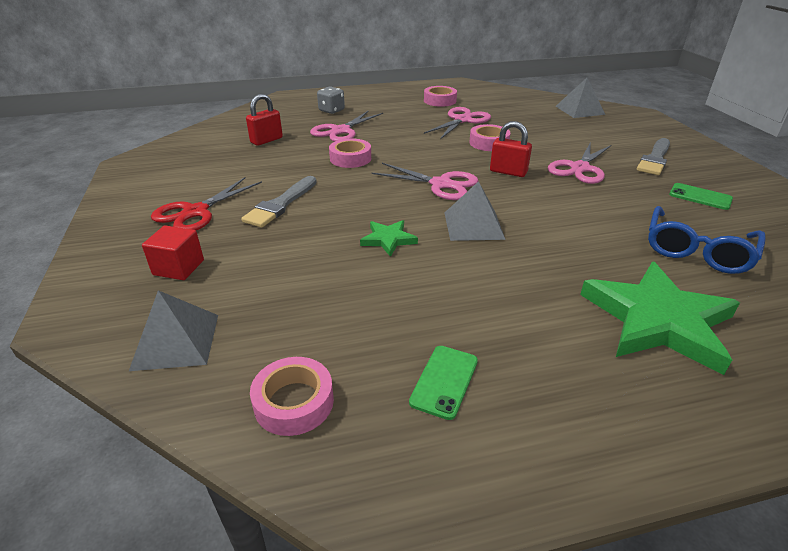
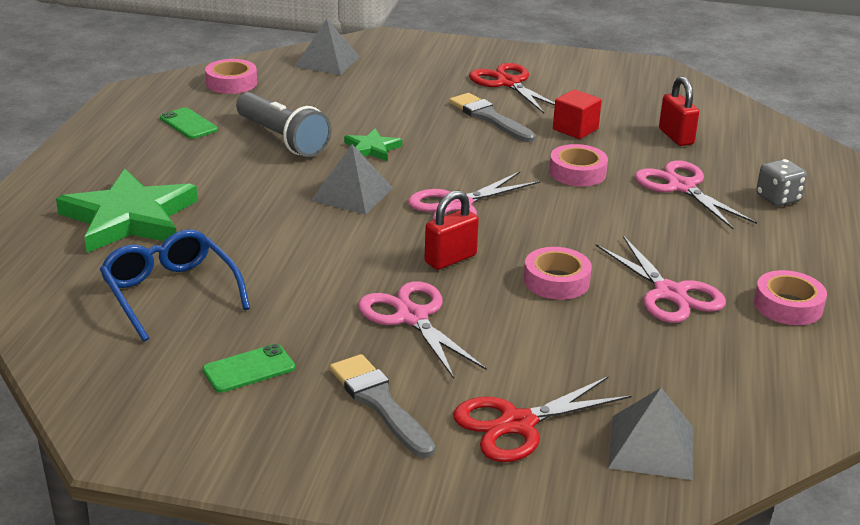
camera: 115 degrees right, 5 degrees down
red cube [142,225,204,280] -> red cube moved to [553,89,602,139]
none -> grey flashlight [236,92,332,157]
none -> red scissors [453,376,632,462]

